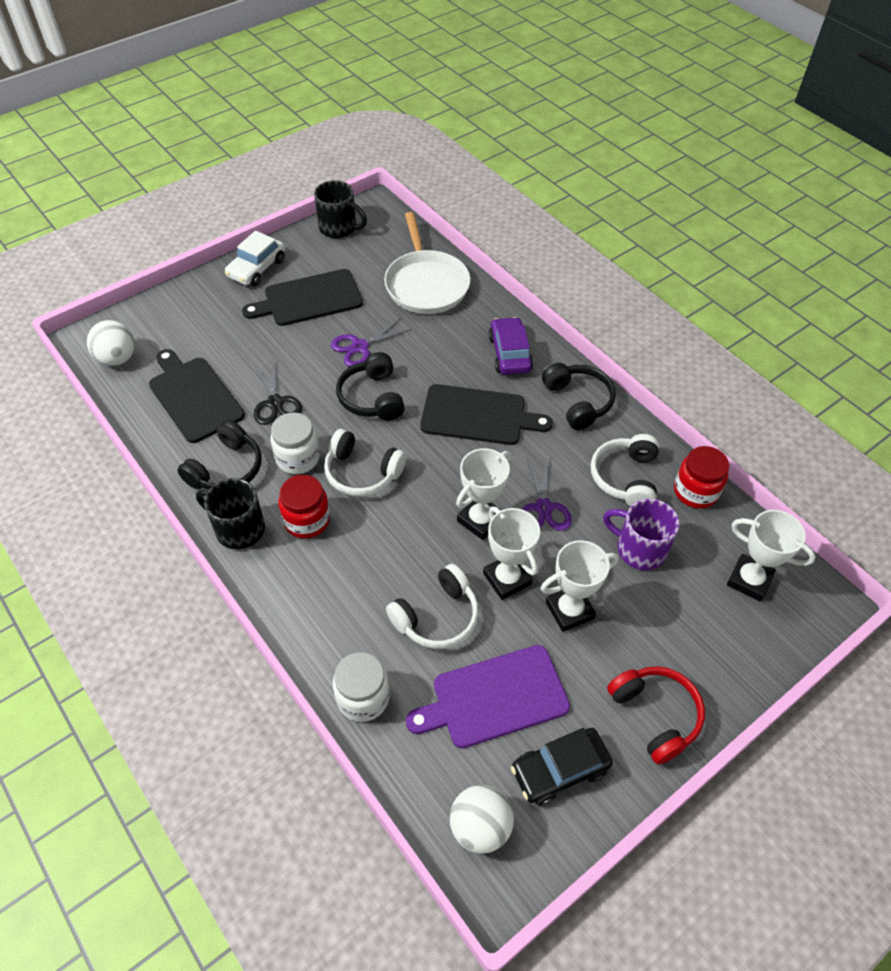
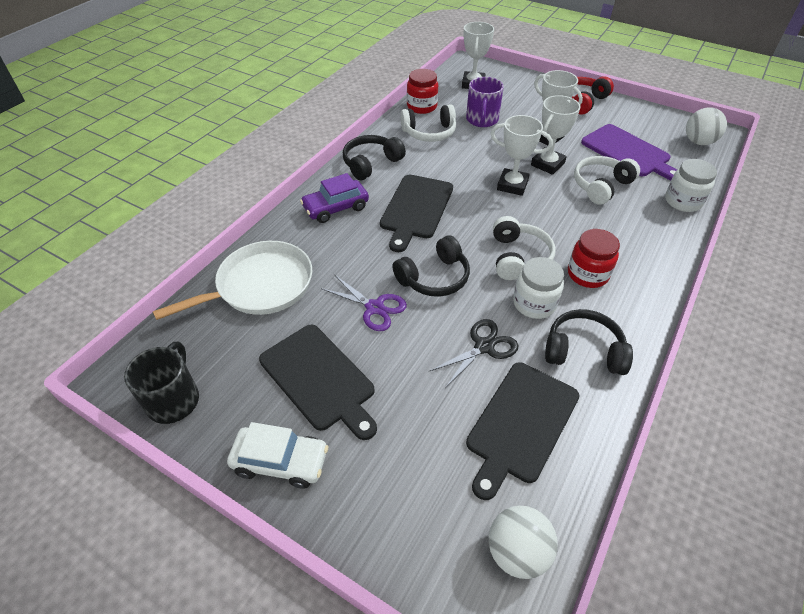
camera: 110 degrees left, 5 degrees down
black mug [196,478,265,549] -> none
white headphones [386,564,479,649] -> white headphones turned 75 degrees counterclockwise [574,156,640,205]
black cutting board [420,384,553,445] -> black cutting board turned 150 degrees counterclockwise [380,175,453,252]
black car [511,728,613,806] -> none
purple scissors [522,456,572,531] -> none

